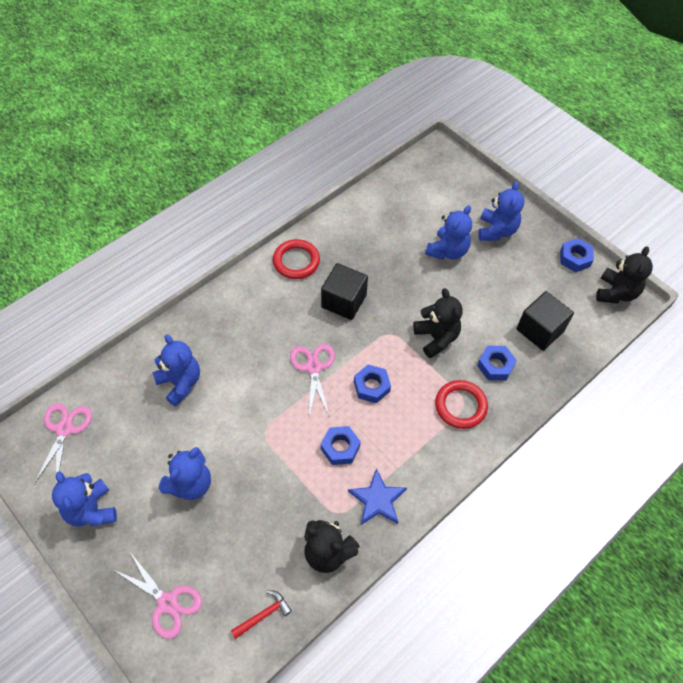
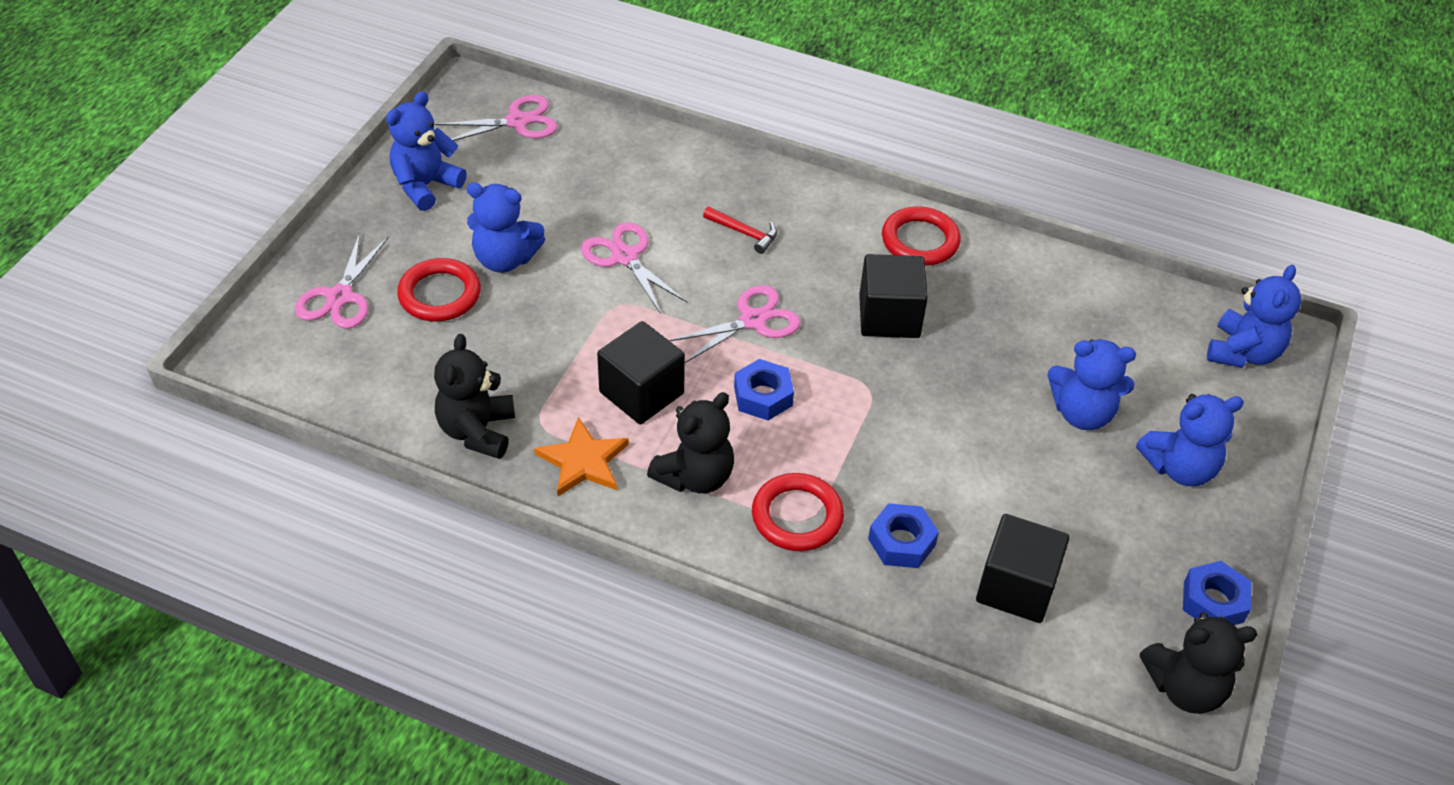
camera: 65 degrees right, 10 degrees down
blue teddy bear [153,335,200,406] -> blue teddy bear moved to [1207,265,1301,368]
red hammer [231,590,292,639] -> red hammer moved to [703,207,777,254]
blue nut [321,426,361,465] -> black cube [597,321,685,424]
blue star [348,468,407,525] -> orange star [534,417,629,496]
black teddy bear [413,288,462,358] -> black teddy bear moved to [647,392,734,493]
none -> red ring [397,258,481,322]
none -> pink scissors [581,222,687,314]

